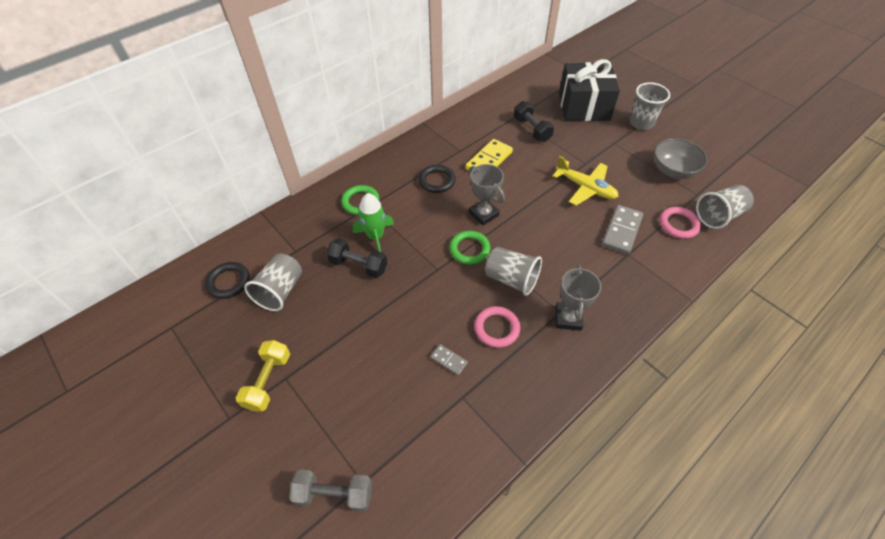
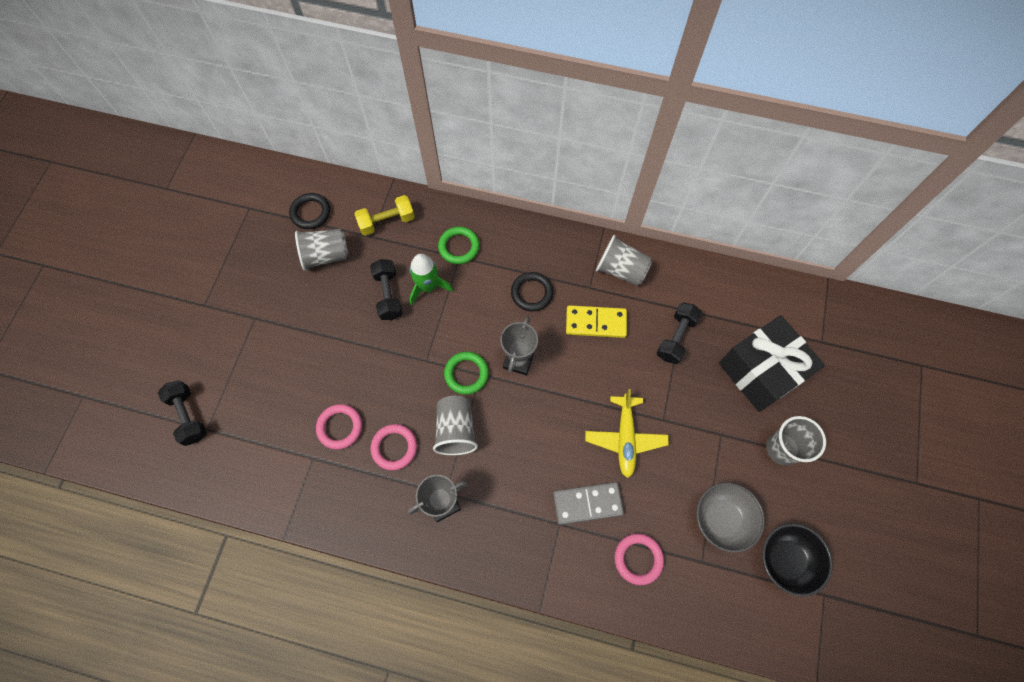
camera: 55 degrees right, 15 degrees up
yellow dumbbell [236,340,290,412] -> yellow dumbbell moved to [354,195,415,236]
grey dumbbell [289,469,372,512] -> black dumbbell [158,380,207,446]
grey domino [430,344,468,376] -> pink ring [316,404,362,449]
grey cup [696,185,754,229] -> grey cup moved to [596,235,652,286]
none -> black bowl [762,523,833,597]

